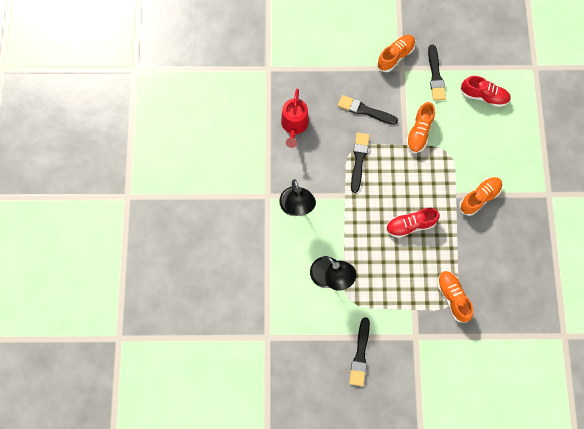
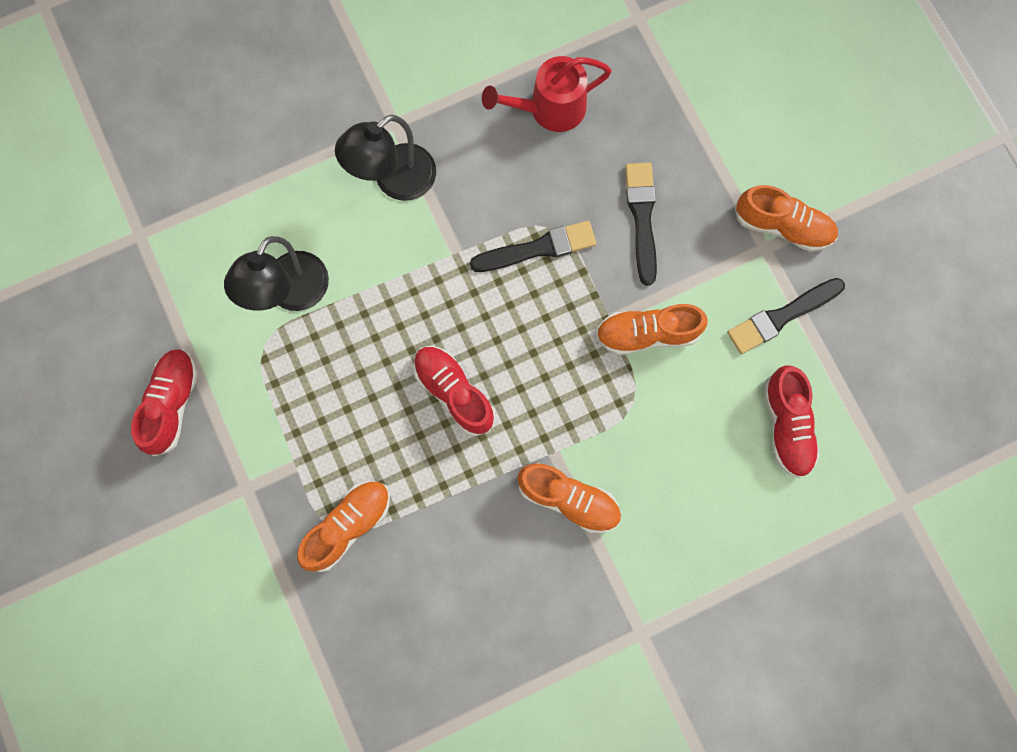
camera: 65 degrees right, 5 degrees up
black brush [349,317,370,386] -> red shoe [131,349,198,456]

